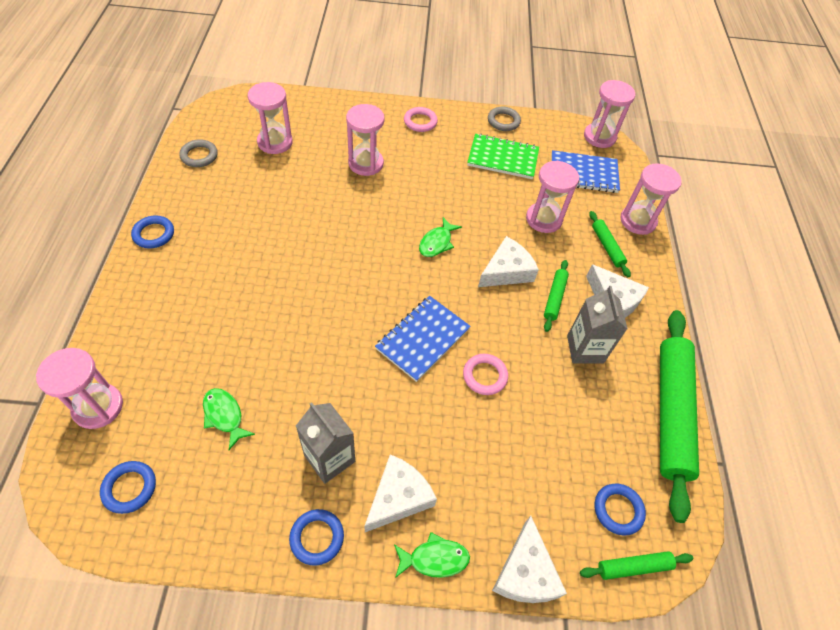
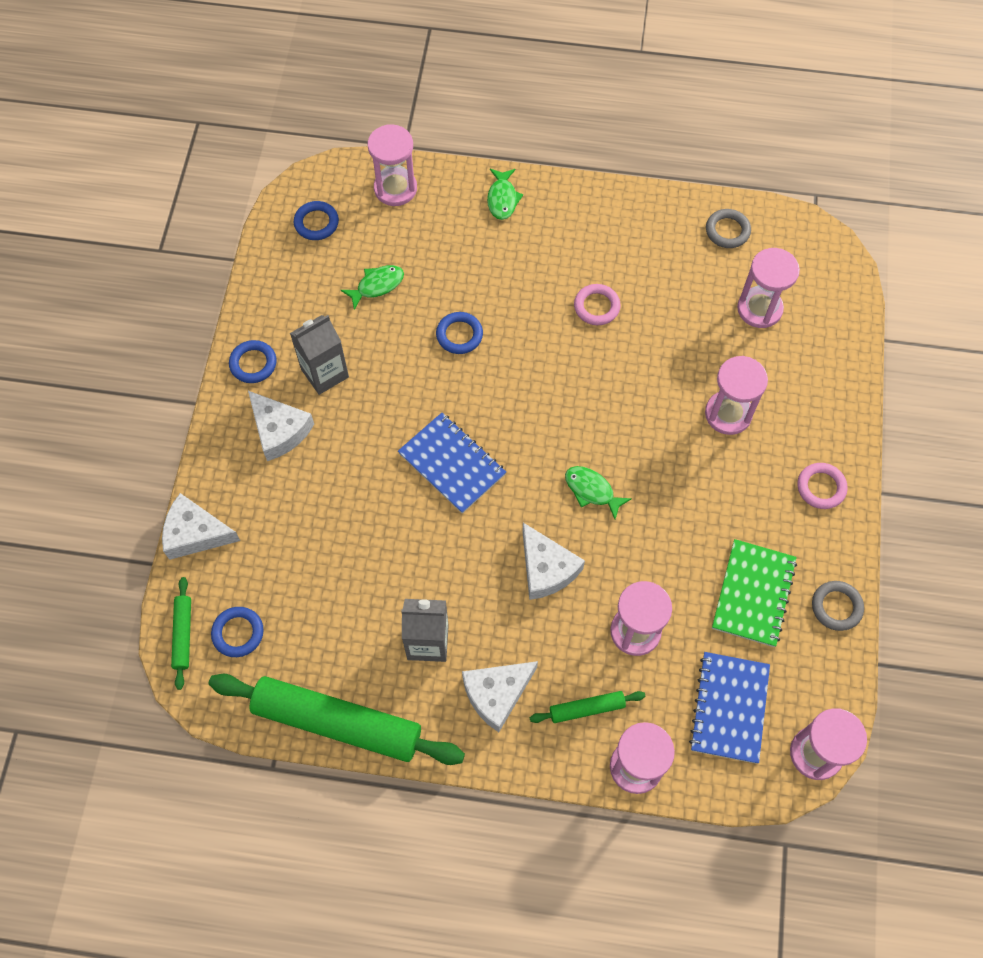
camera: 100 degrees right, 10 degrees up
blue ring [131,215,174,248] -> blue ring moved to [436,312,483,354]
green fish [394,532,470,578] -> green fish moved to [487,169,523,220]
pink ring [463,354,508,395] -> pink ring moved to [574,284,621,325]
green rolling pin [544,260,569,332] -> none

